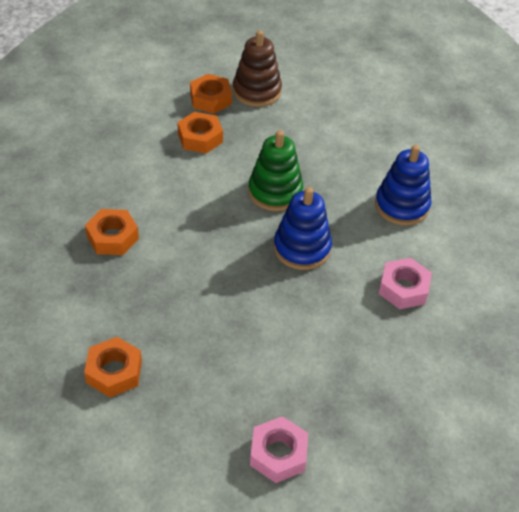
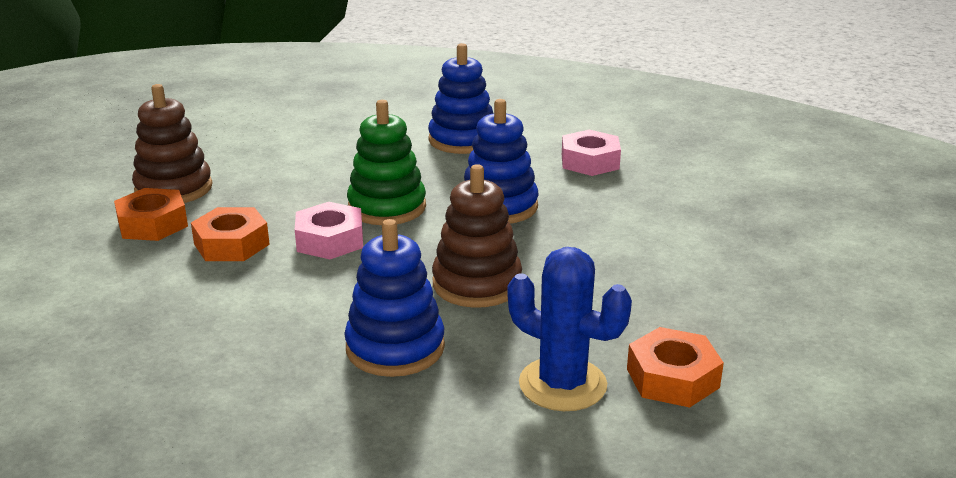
camera: 70 degrees left, 20 degrees down
orange nut [85,209,139,255] -> blue stacking toy [344,219,445,377]
pink nut [250,416,308,483] -> pink nut moved to [295,202,363,259]
none -> brown stacking toy [432,164,522,308]
none -> blue cactus [508,247,632,411]

